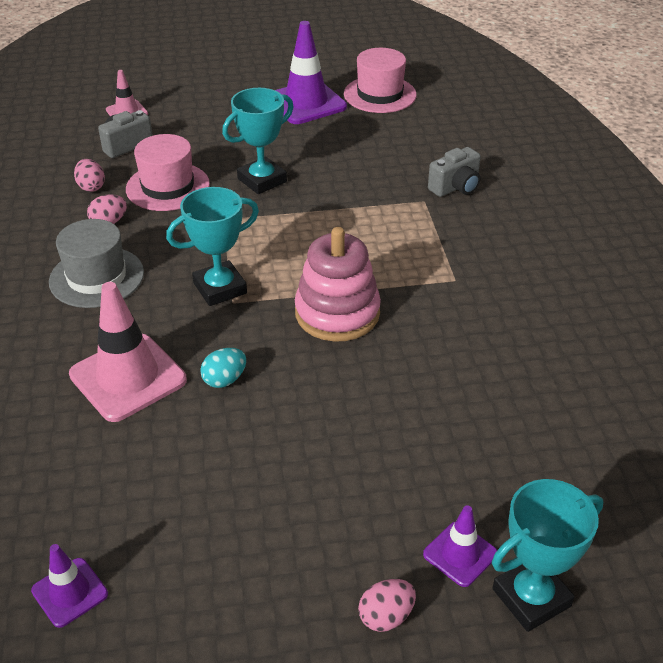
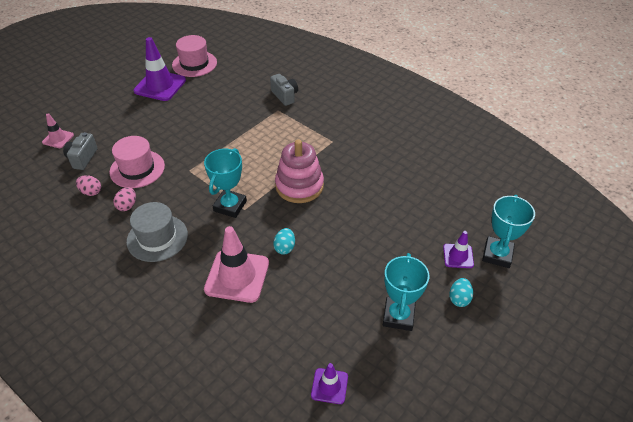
camera: 40 degrees left, 5 degrees up
turquoise trophy [222,88,294,194] -> turquoise trophy moved to [383,253,430,331]
pink egg [358,579,416,632] -> turquoise egg [449,278,473,307]
grey camera [428,147,481,197] -> grey camera turned 45 degrees counterclockwise [270,74,298,106]

